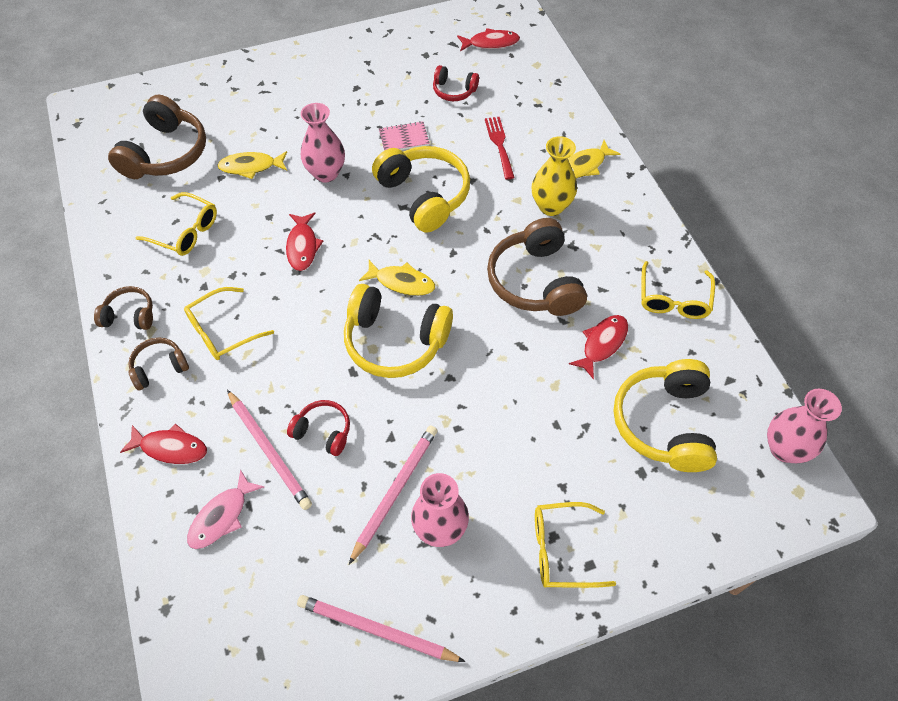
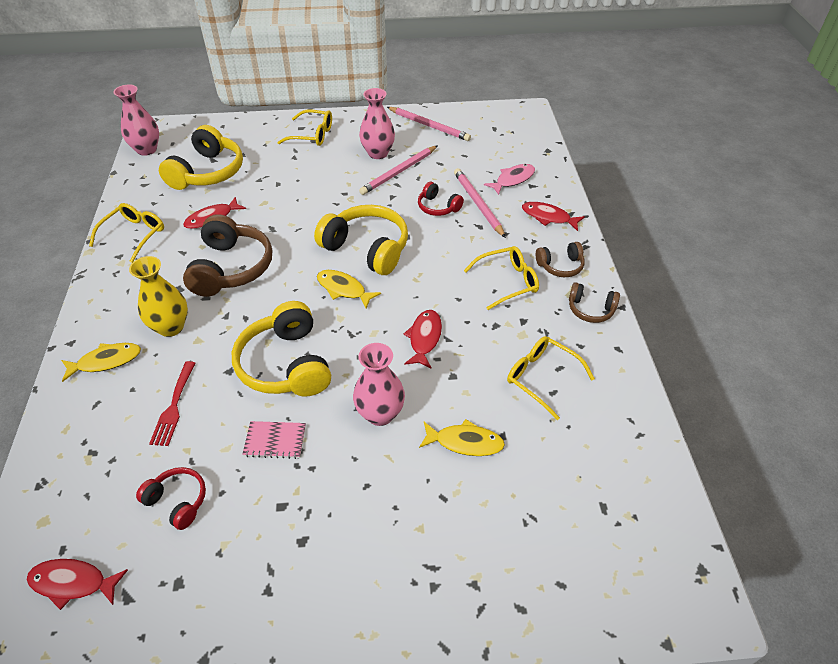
camera: 165 degrees left, 10 degrees down
brown headphones [108,94,206,179] -> none

